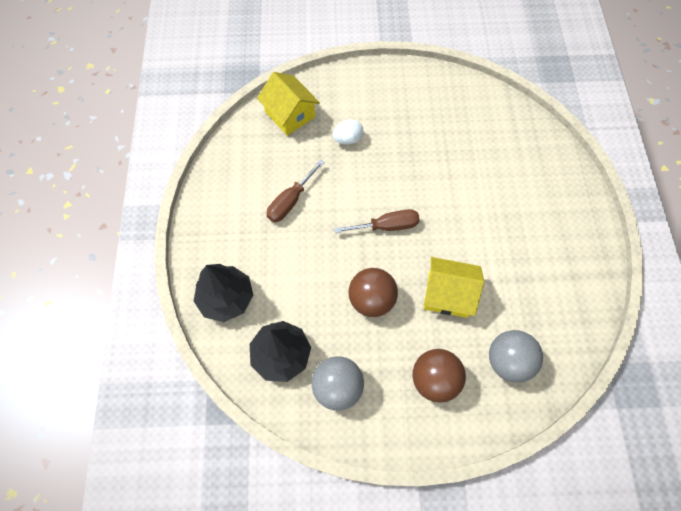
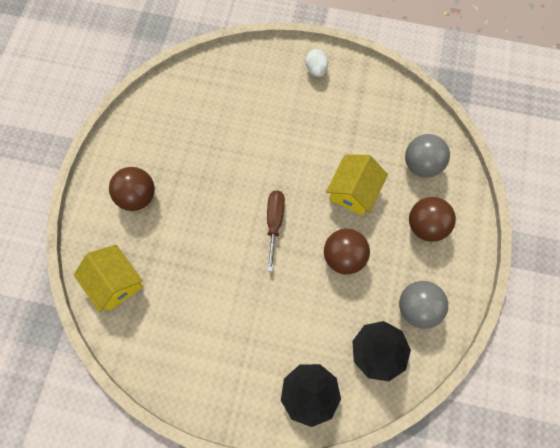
camera: 75 degrees left, 5 degrees up
yellow house [257,72,320,135] -> yellow house turned 75 degrees clockwise [74,245,143,313]
brown screwdriver [266,159,325,222] -> none
white egg [333,119,363,145] -> white egg moved to [306,49,328,77]
none -> brown ball [109,167,155,211]

